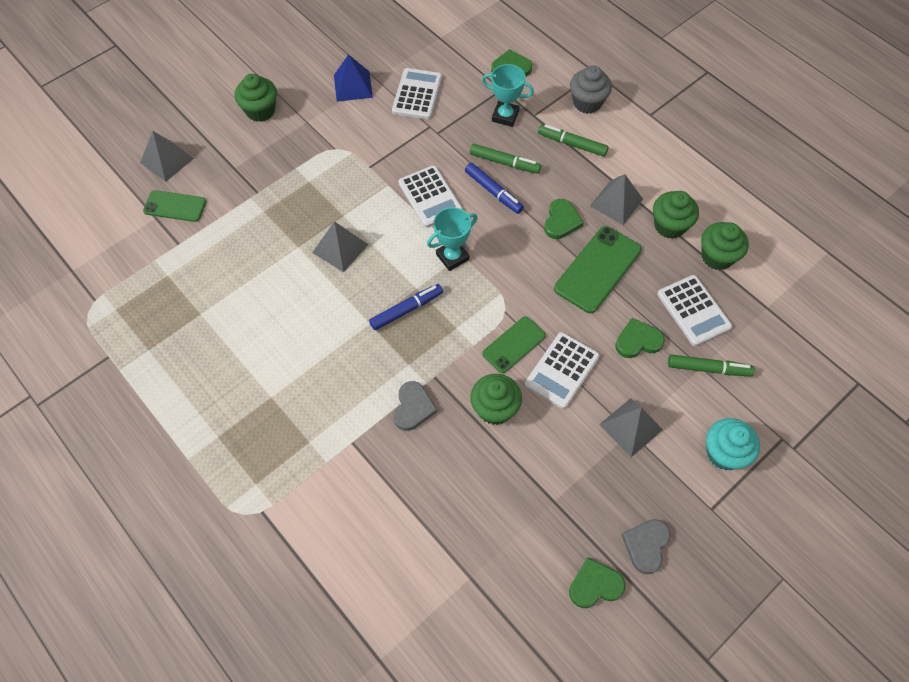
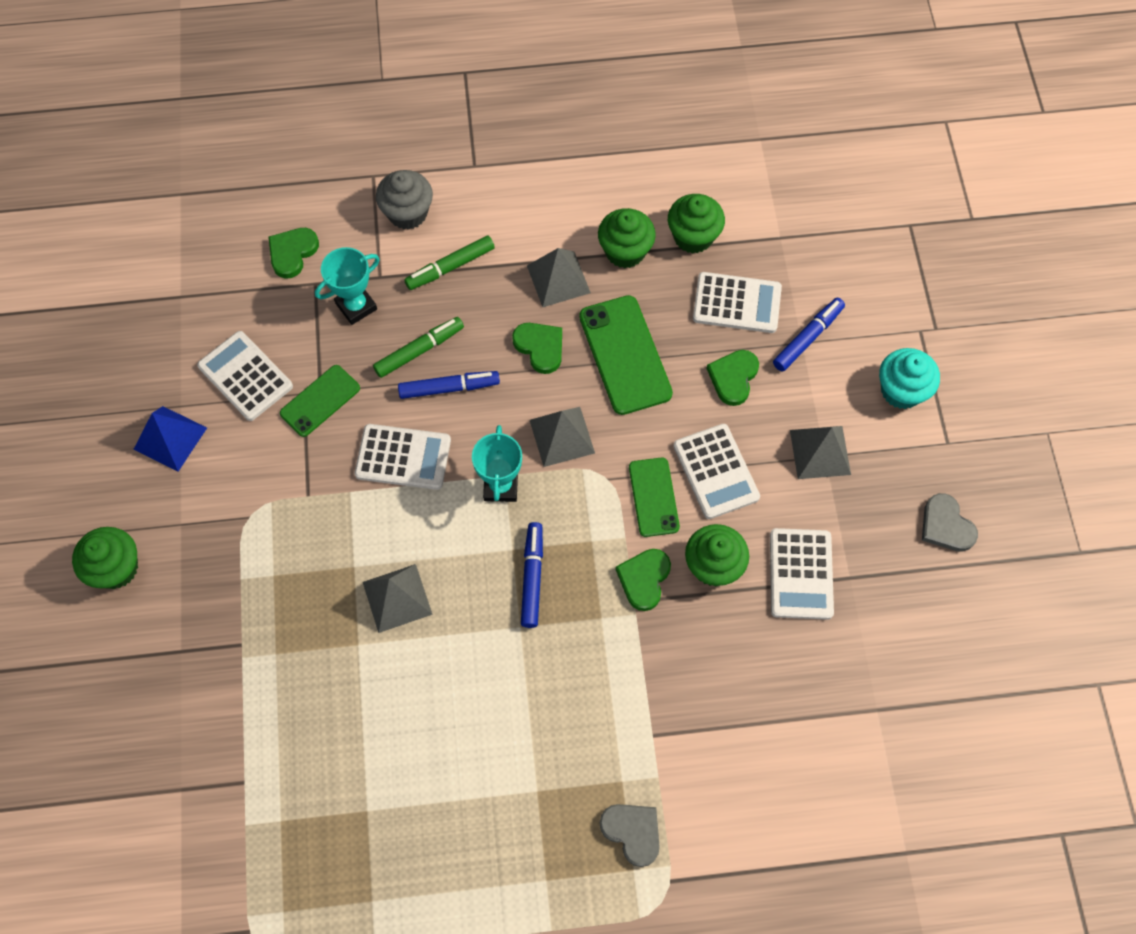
camera: 55 degrees left, 5 degrees up
grey pyramid [140,131,194,182] -> grey pyramid moved to [530,407,595,467]
green phone [143,190,207,222] -> green phone moved to [280,365,360,437]
grey heart [393,381,437,431] -> grey heart moved to [599,804,660,867]
green heart [569,557,626,608] -> green heart moved to [615,549,671,611]
green marker [668,354,755,376] -> blue marker [773,298,845,372]
none -> white calculator [770,528,834,620]

